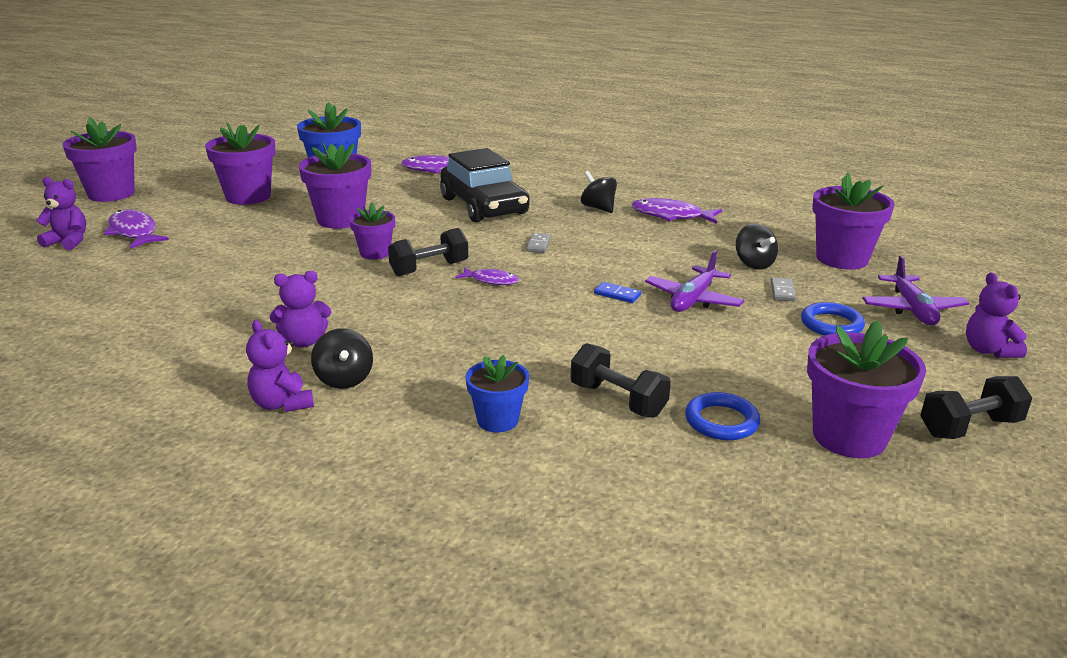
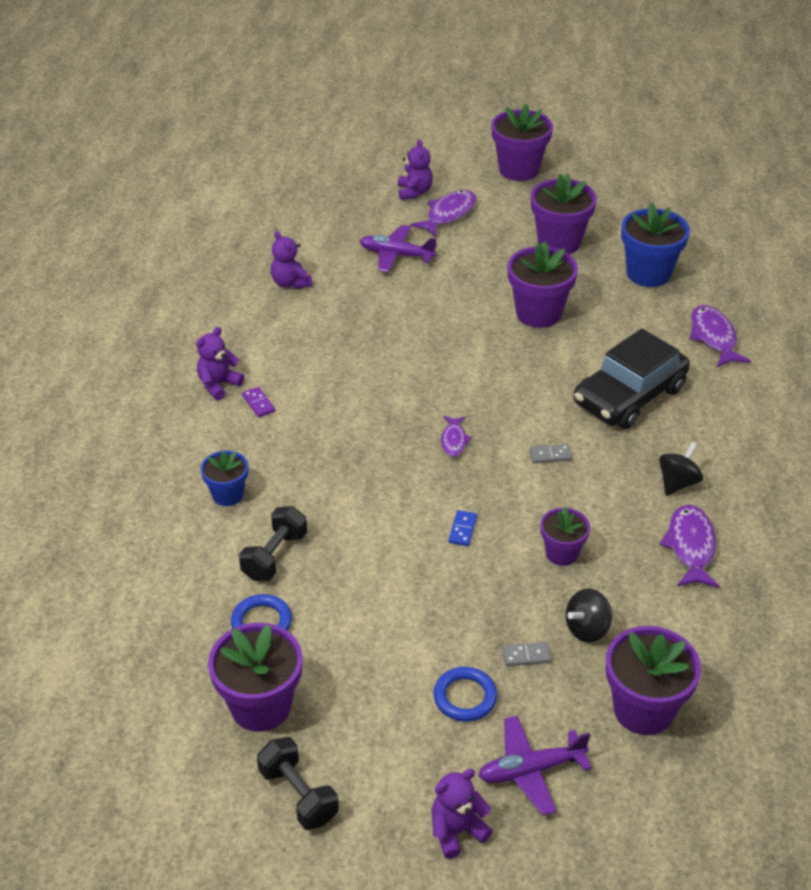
camera: 75 degrees right, 15 degrees up
purple teddy bear [270,271,331,347] -> purple teddy bear moved to [271,231,313,289]
black spinning top [311,328,373,389] -> purple domino [242,387,275,417]
purple flower pot [349,202,395,260] -> purple flower pot moved to [540,507,590,566]
black dumbbell [388,228,468,276] -> none
purple plane [645,250,744,312] -> purple plane moved to [360,225,437,273]

